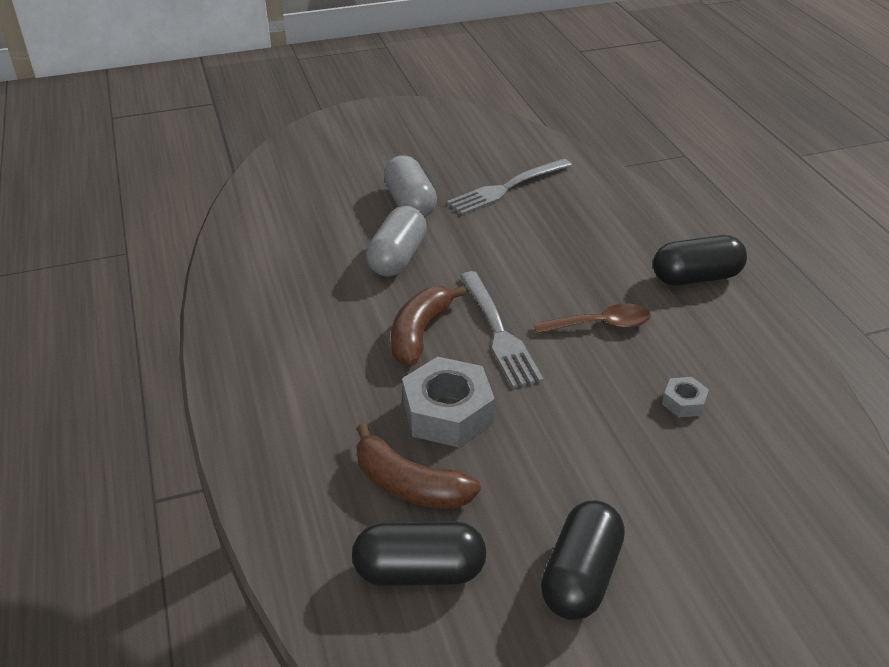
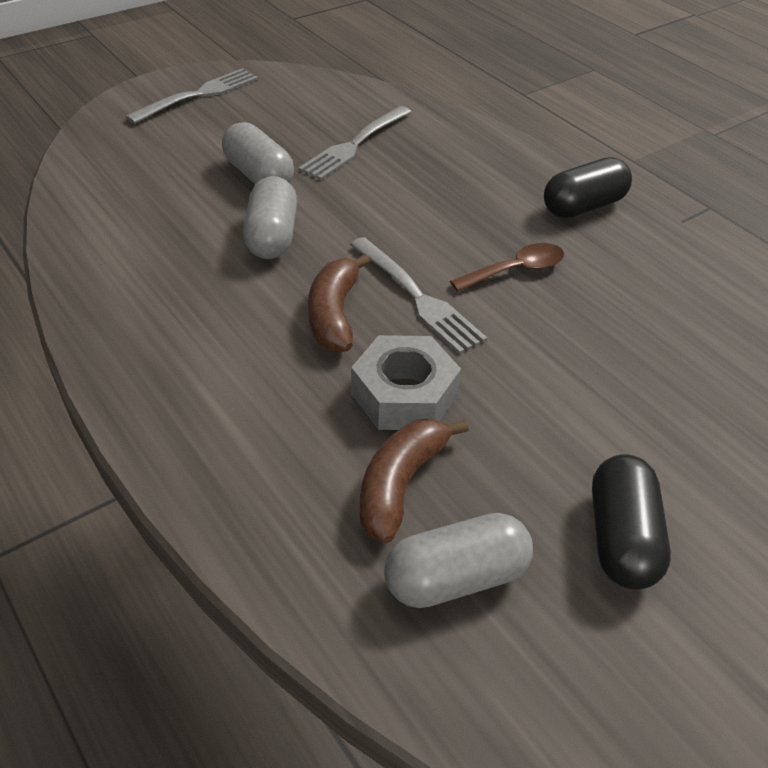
camera: 20 degrees left, 5 degrees up
black capsule [352,521,486,586] -> grey capsule [384,513,533,608]
brown banana [356,423,481,509] -> brown banana turned 105 degrees clockwise [360,419,469,543]
grey nut [662,377,709,417] -> none
none -> grey fork [126,69,258,124]

